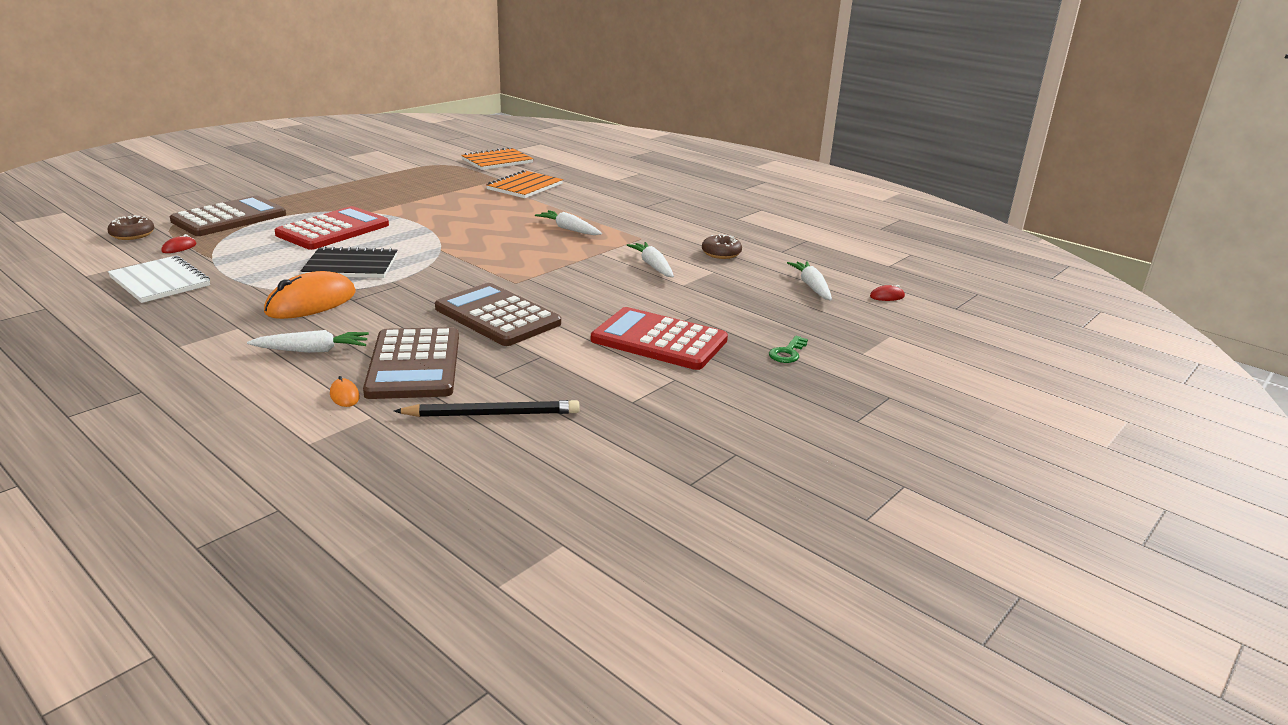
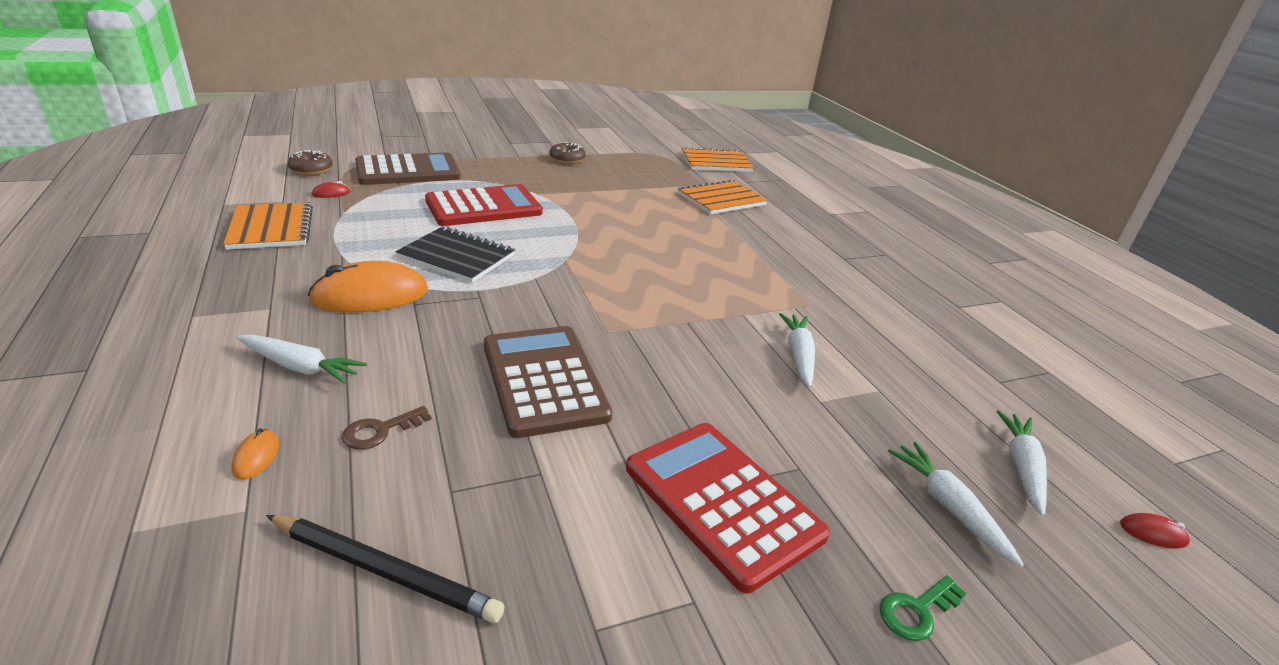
camera: 25 degrees right, 5 degrees up
white notebook [108,255,210,303] -> orange notebook [223,202,313,250]
brown calculator [363,327,459,399] -> brown key [342,406,431,450]
white carrot [535,210,602,235] -> white carrot moved to [888,442,1024,567]
brown donut [702,234,742,259] -> brown donut moved to [550,142,586,164]

